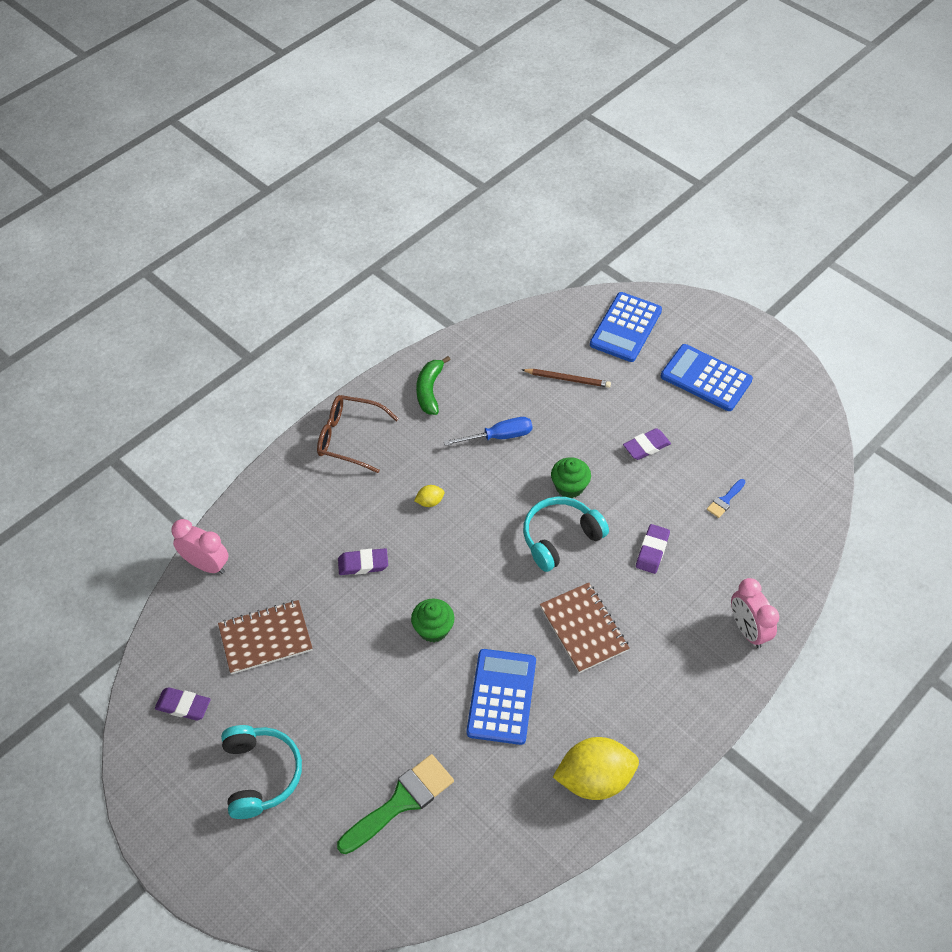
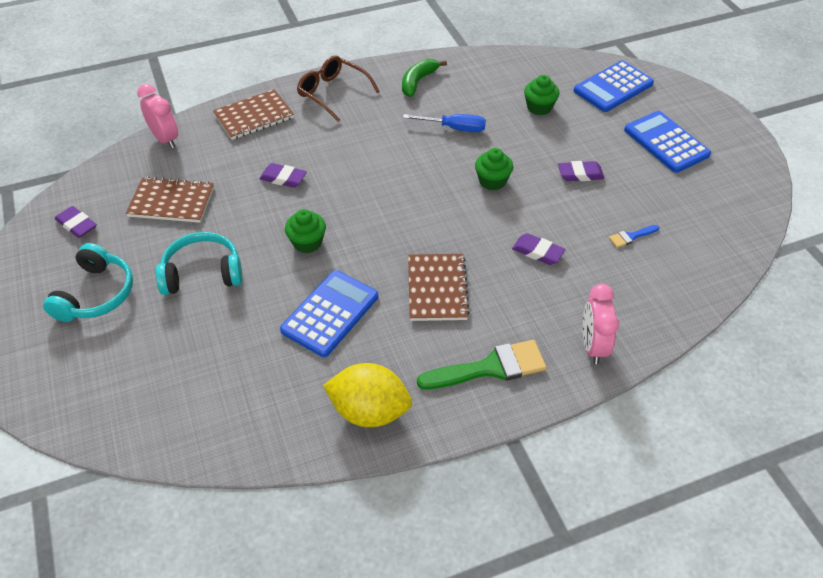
camera: 25 degrees right, 5 degrees down
green brush [337,754,454,854] -> green brush moved to [417,340,547,390]
yellow lemon [414,485,445,507] -> none
brown pencil [521,369,611,388] -> green cupcake [524,75,559,115]
turquoise headphones [523,497,609,572] -> turquoise headphones moved to [156,232,243,295]
purple eraser [636,524,670,574] -> purple eraser turned 75 degrees clockwise [512,233,565,265]
none -> brown notebook [213,89,294,140]

